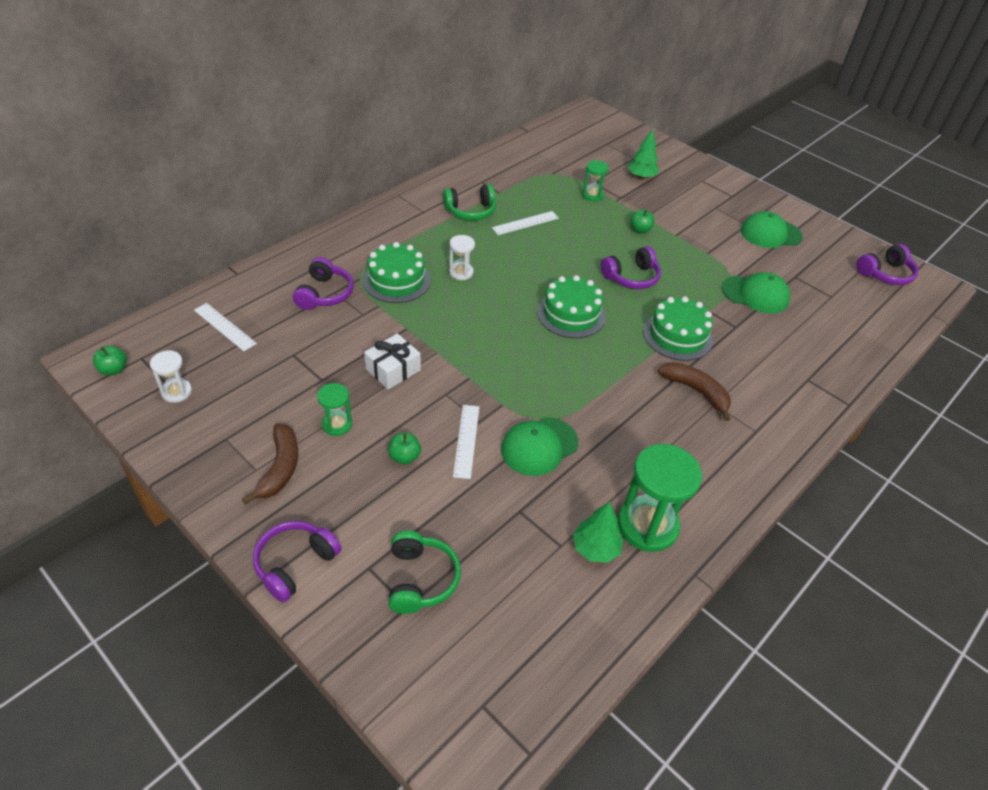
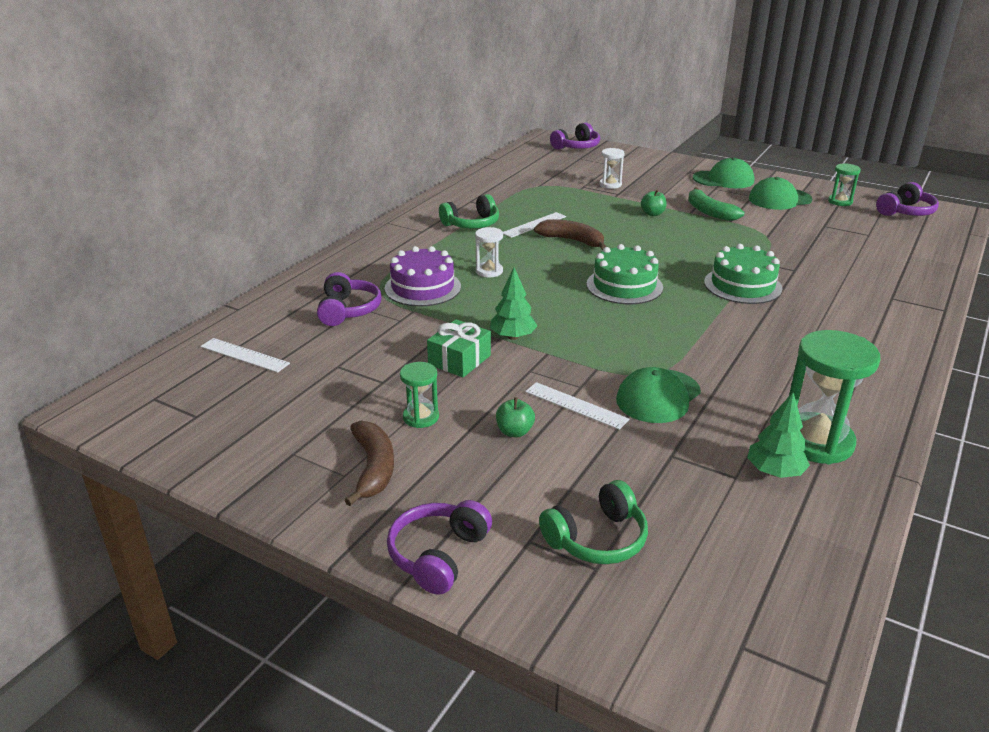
camera: 10 degrees left, 15 degrees down
green apple [93,346,126,376] -> none
white hourglass [150,350,192,403] -> white hourglass moved to [599,148,625,189]
green cake [363,242,430,303] -> purple cake [385,246,461,306]
white gift [364,334,421,390] -> green gift [427,319,491,377]
green headphones [389,531,461,614] -> green headphones turned 75 degrees clockwise [539,480,648,564]
white ruler [453,405,479,479] -> white ruler turned 45 degrees counterclockwise [525,382,630,430]
green hourglass [582,160,609,201] -> green hourglass moved to [828,163,861,206]
purple headphones [601,246,661,289] -> purple headphones moved to [550,122,600,150]
green tree [628,130,659,179] -> green tree moved to [490,268,537,340]
brown banana [658,362,731,421] -> brown banana moved to [534,219,606,250]
green cap [722,272,790,313] -> green cap moved to [693,158,754,188]
none -> green banana [688,187,744,221]

